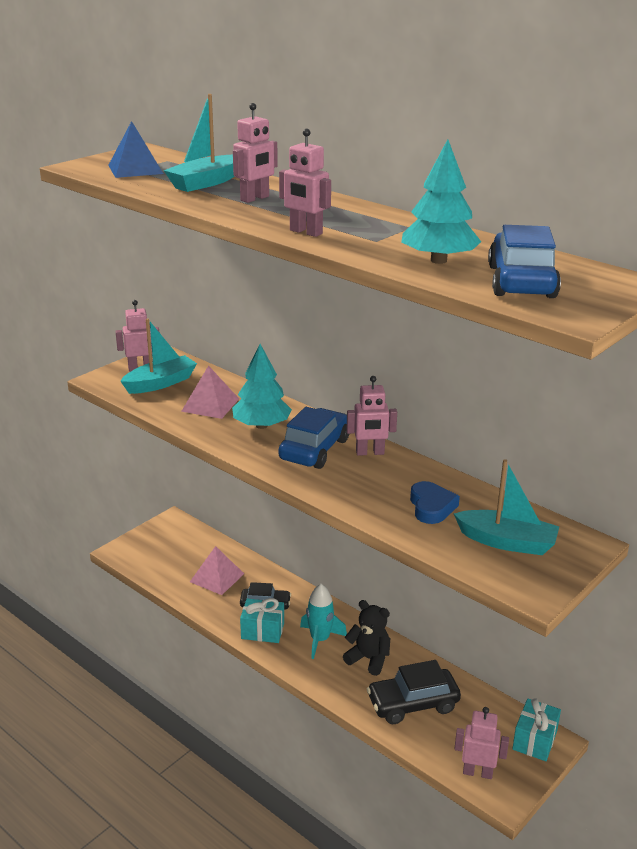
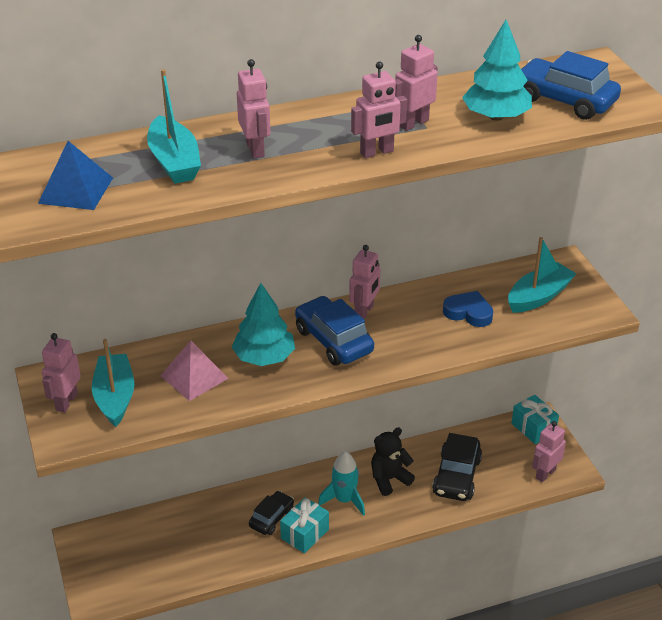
camera: 60 degrees left, 10 degrees up
pink pyramid [190,546,244,595] -> none
none -> pink robot [395,35,438,131]

